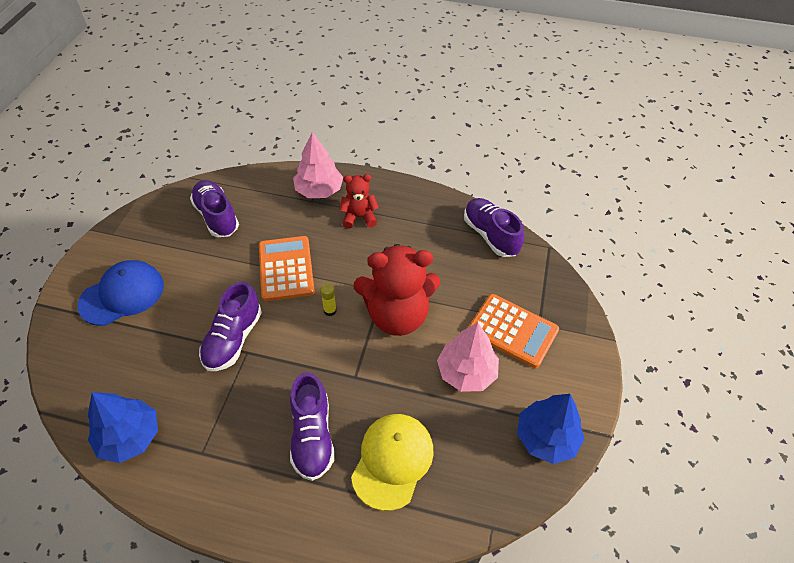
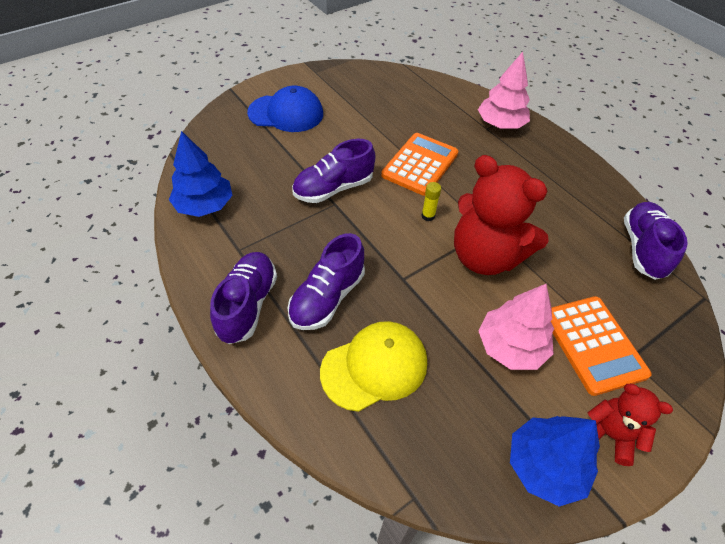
camera: 40 degrees right, 0 degrees up
purple shoe [190,180,239,237] -> purple shoe moved to [210,252,277,344]
red teddy bear [339,174,379,229] -> red teddy bear moved to [587,384,673,466]

